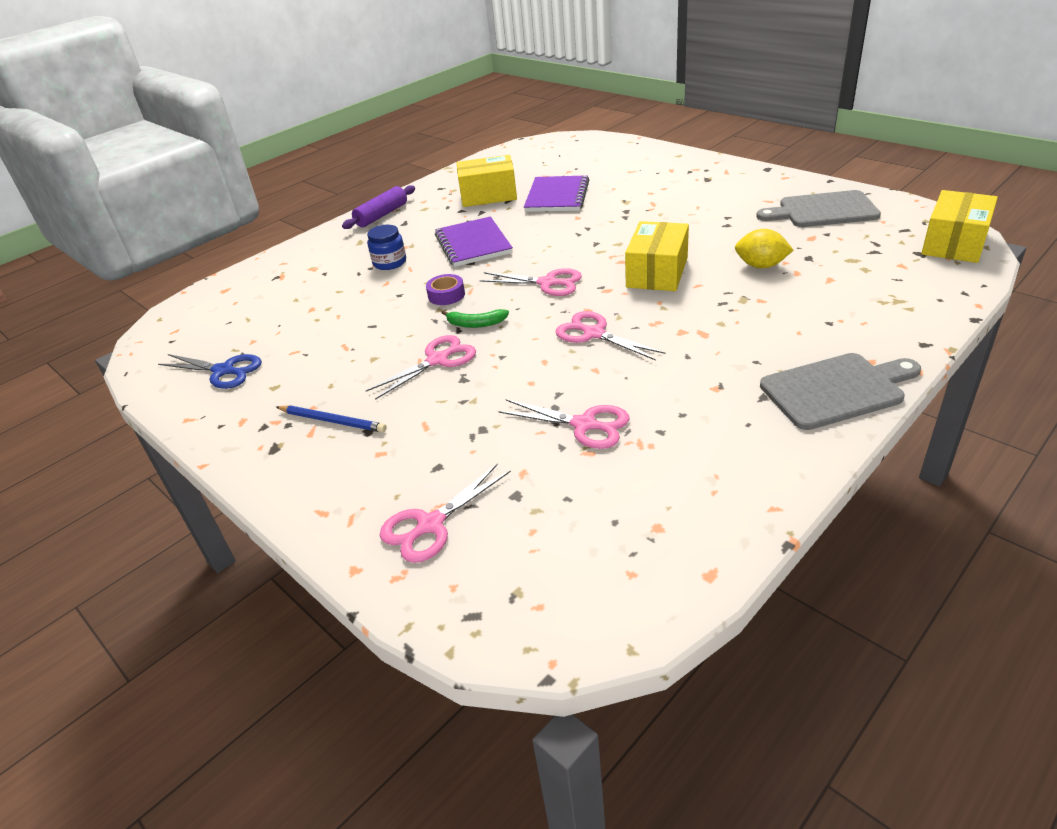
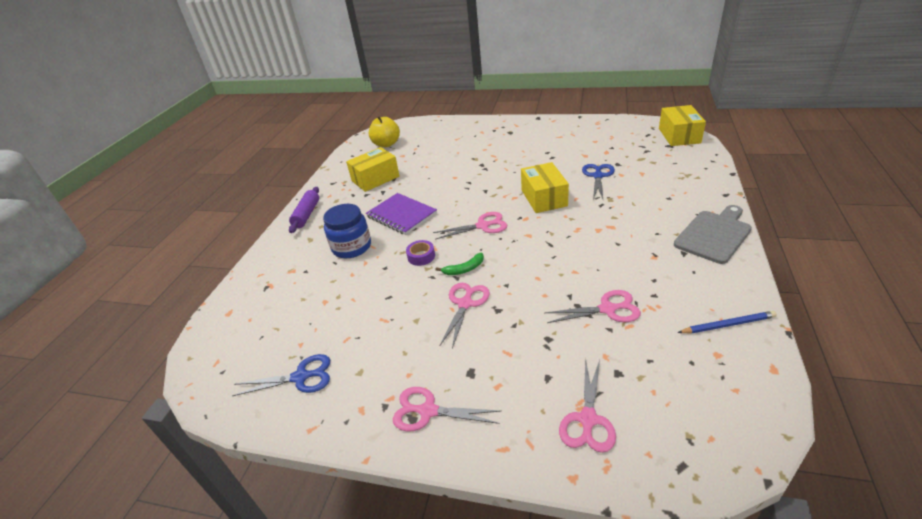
camera: 30 degrees left, 0 degrees up
blue pencil [276,405,387,432] -> blue pencil moved to [677,311,777,334]
blue jar [367,225,406,270] -> blue jar [323,204,371,258], size x1.52
purple notebook [524,175,589,212] -> none
pink scissors [556,311,665,361] -> pink scissors moved to [393,387,501,432]
yellow lemon [735,229,793,268] -> blue scissors [582,164,615,199]
grey cutting board [756,190,881,227] -> none
none -> yellow apple [369,116,400,147]

